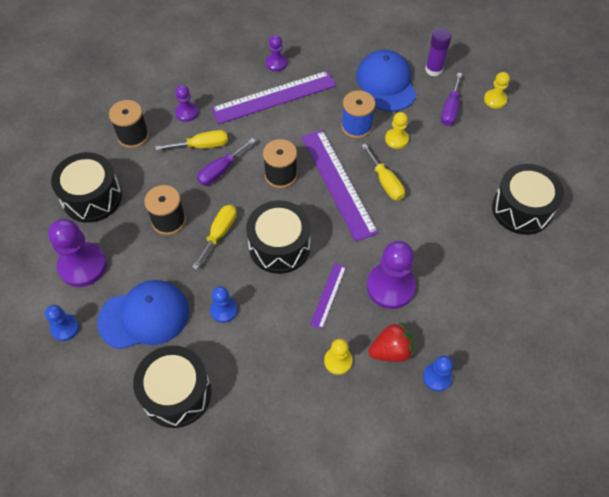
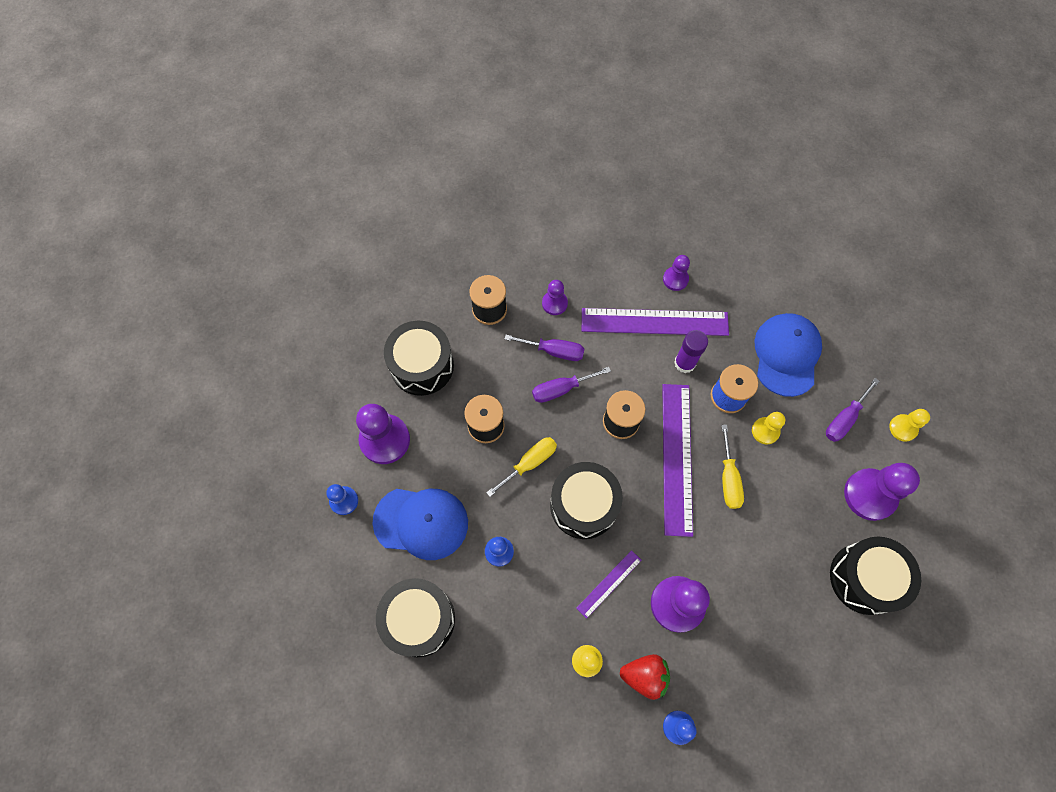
camera: 25 degrees right, 10 degrees up
yellow screwdriver [155,130,228,150] -> purple screwdriver [504,335,584,361]
purple glue stick [425,28,452,76] -> purple glue stick moved to [674,330,708,373]
none -> purple pawn [844,463,920,521]

